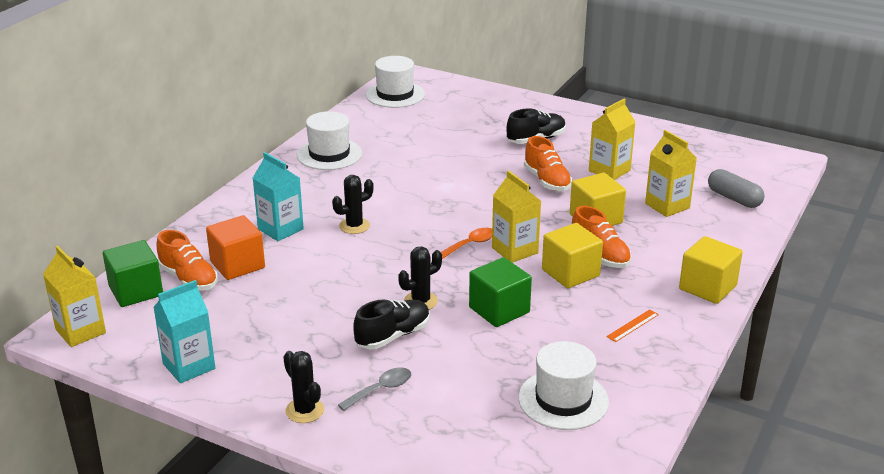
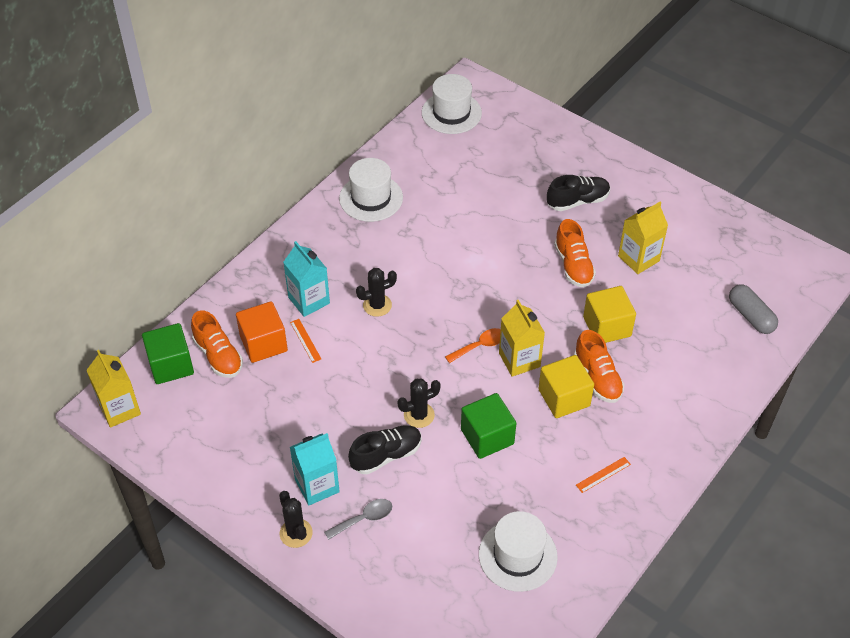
camera: 10 degrees right, 20 degrees up
turquoise carton [153,280,215,383] -> turquoise carton moved to [290,433,340,506]
yellow carton [645,130,697,217] -> none
yellow cube [679,236,743,304] -> none
none -> orange ruler [290,319,321,363]

